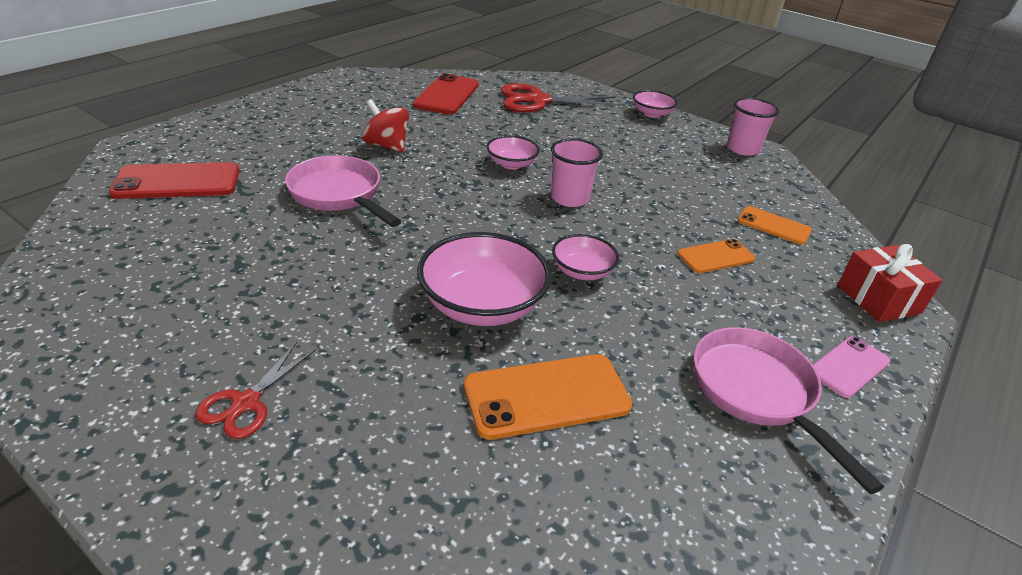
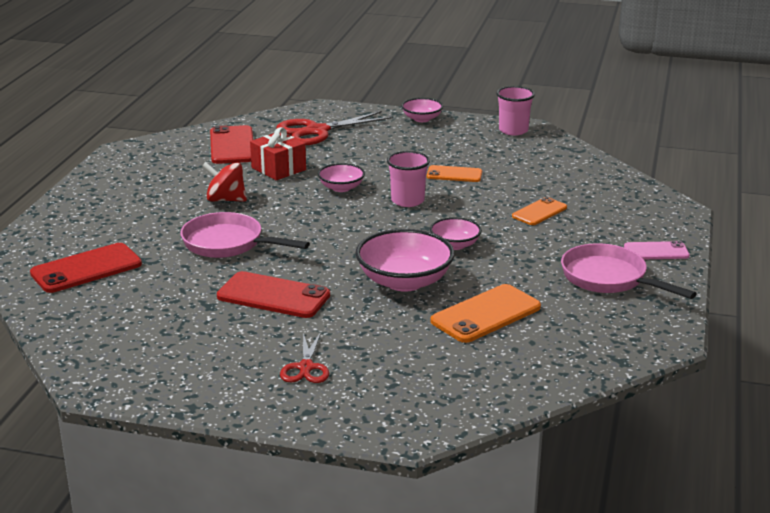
camera: 20 degrees left, 10 degrees down
orange phone [738,206,812,245] -> orange phone moved to [427,165,482,182]
pink phone [813,337,890,398] -> pink phone turned 60 degrees clockwise [624,241,690,259]
red gift [838,244,942,322] -> red gift moved to [250,127,306,180]
none -> red phone [217,271,330,318]

